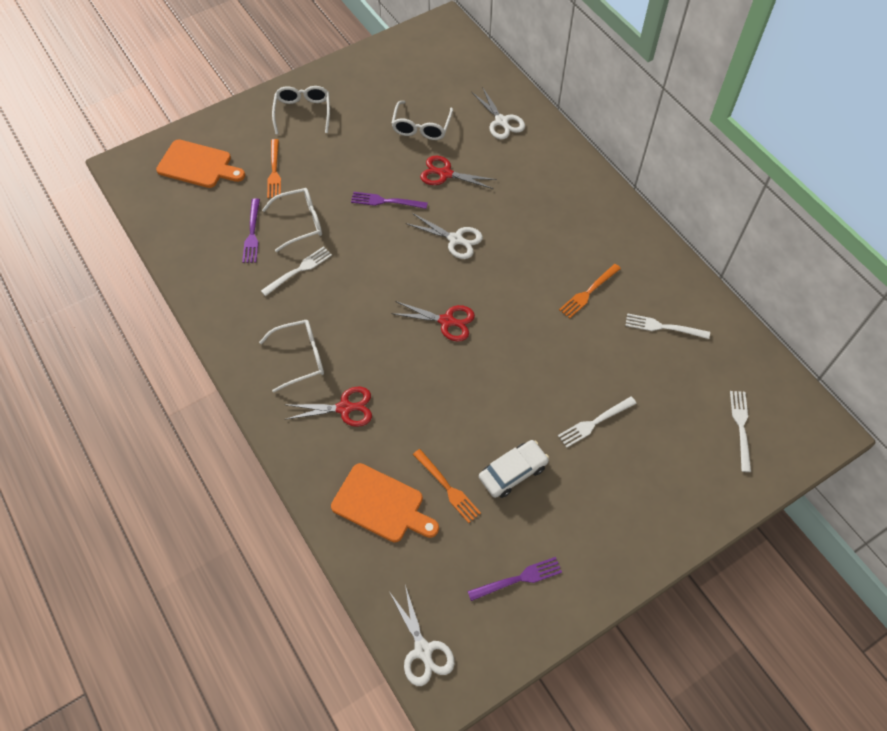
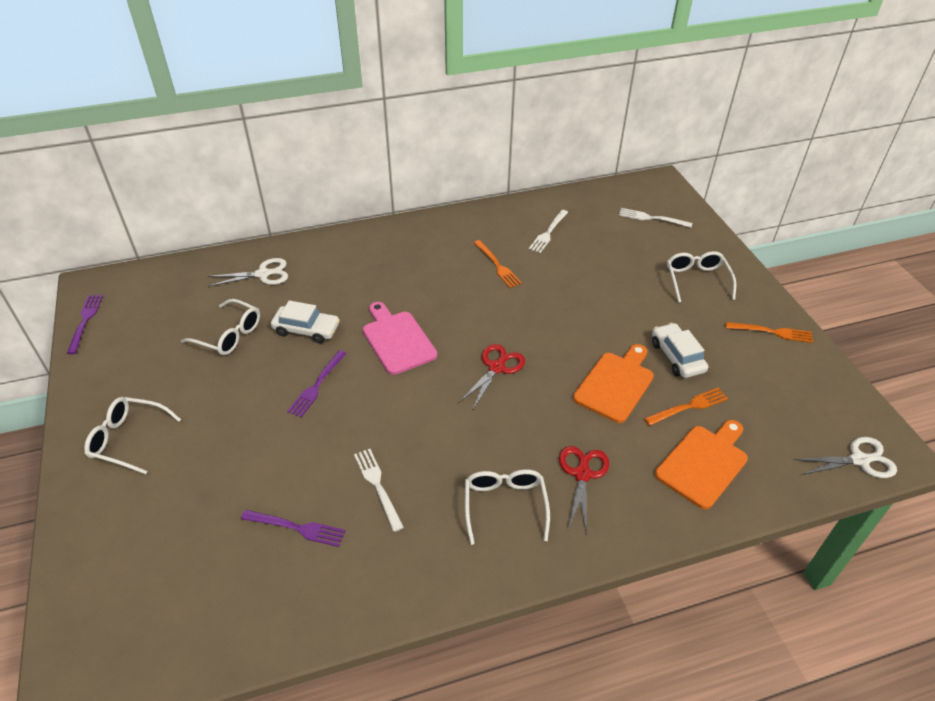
camera: 75 degrees left, 15 degrees down
orange cutting board [156,139,245,188] -> orange cutting board moved to [573,344,654,423]
white glasses [262,188,322,252] -> white glasses moved to [667,251,736,303]
orange fork [267,139,281,198] -> orange fork moved to [725,322,813,343]
white scissors [406,213,483,259] -> pink cutting board [363,302,437,375]
red scissors [420,156,497,189] -> white car [271,300,340,343]
purple fork [468,557,562,601] -> purple fork moved to [67,295,103,354]
white fork [558,397,637,448] -> none

